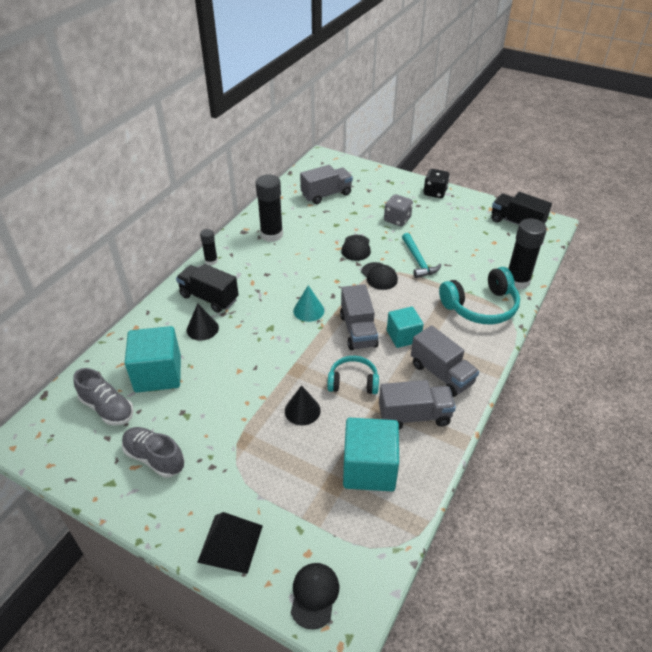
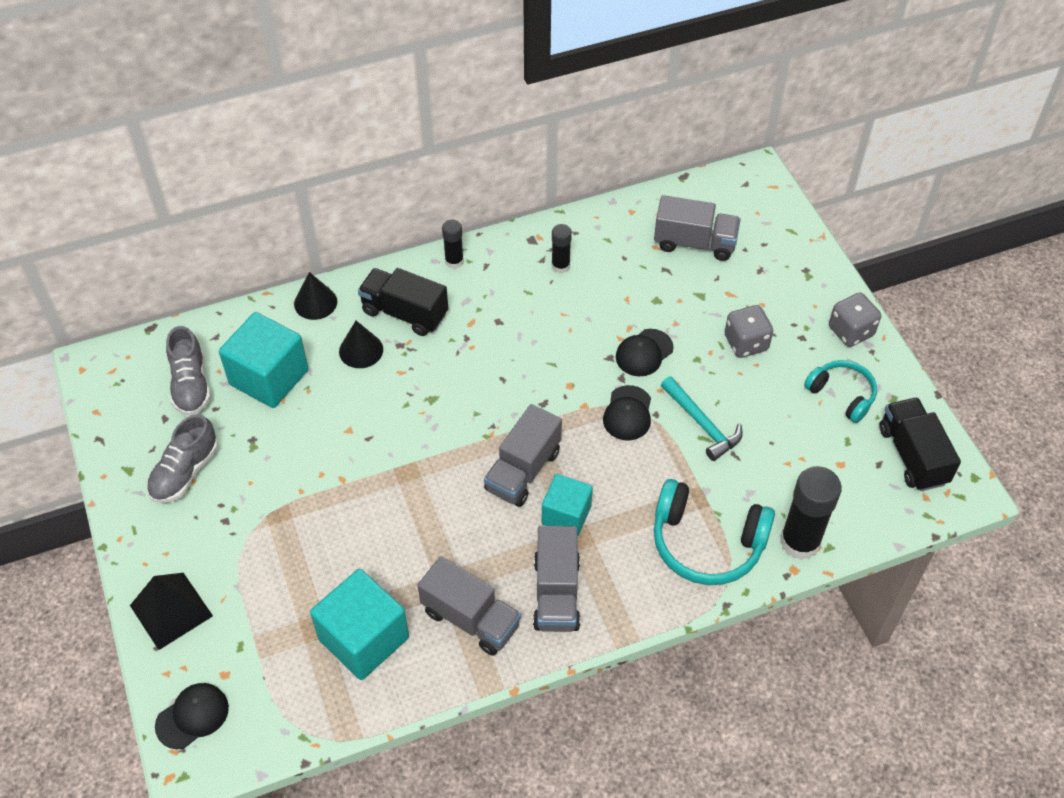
camera: 40 degrees right, 10 degrees up
grey shoe [122,427,185,478] -> grey shoe turned 135 degrees counterclockwise [147,414,218,503]
black truck [176,264,239,313] -> black truck turned 45 degrees counterclockwise [358,268,448,336]
black glue stick [256,174,283,242] -> black glue stick [552,224,572,273], size x0.54
black cone [285,385,321,425] -> black cone moved to [294,272,337,320]
turquoise cone [293,285,324,322] -> none
turquoise headphones [327,356,379,394] -> turquoise headphones moved to [804,360,877,423]
turquoise hammer [402,233,441,278] -> turquoise hammer turned 60 degrees counterclockwise [661,376,743,461]
black dice [423,169,450,198] -> grey dice [829,293,881,347]

